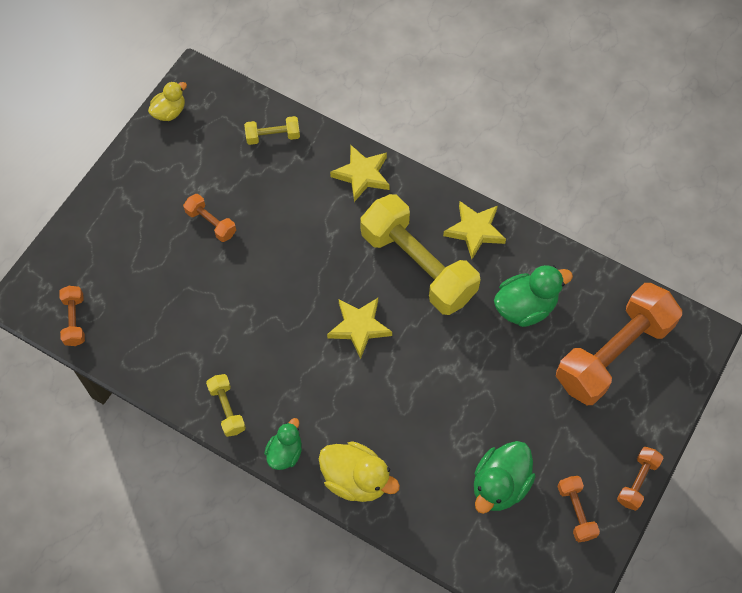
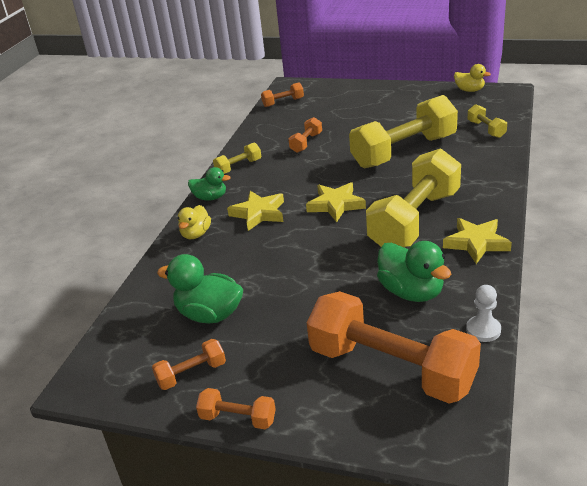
camera: 80 degrees right, 30 degrees down
orange dumbbell [183,194,236,242] -> orange dumbbell moved to [289,117,322,153]
yellow duck [319,441,400,502] -> yellow duck [178,205,211,239], size x0.63
yellow star [330,145,390,202] -> yellow star moved to [227,191,284,231]
none -> yellow dumbbell [349,95,458,168]
none -> white pawn [466,285,501,342]

